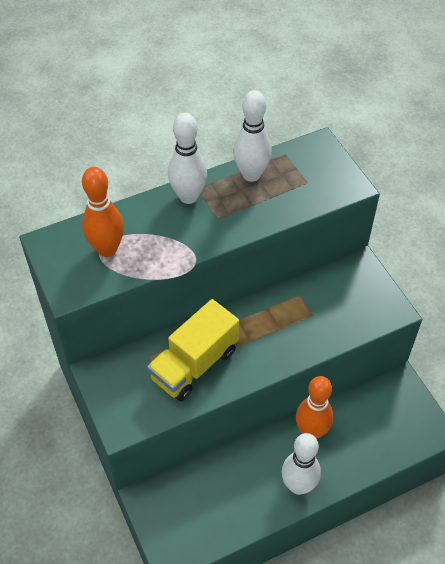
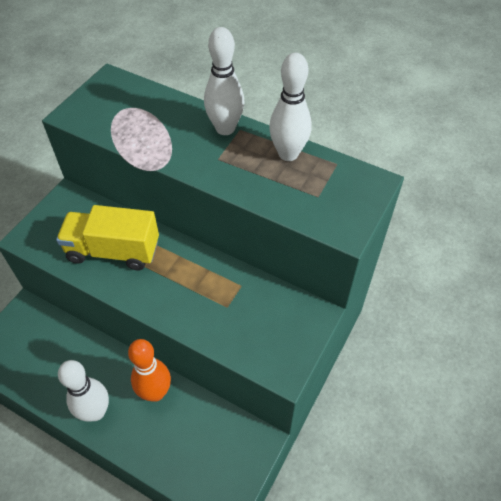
camera: 55 degrees right, 0 degrees up
orange bowling pin [82,167,124,257] -> none

